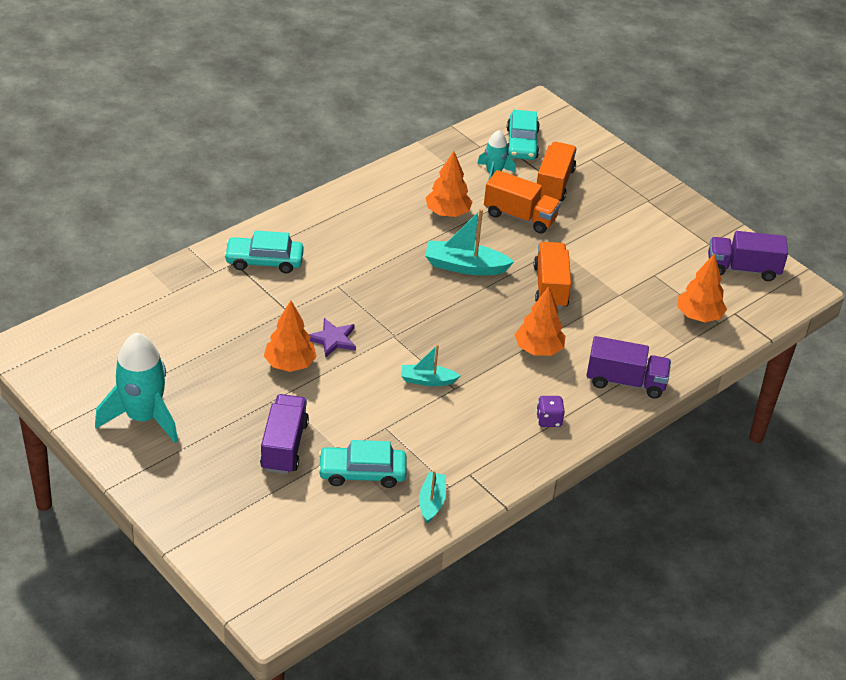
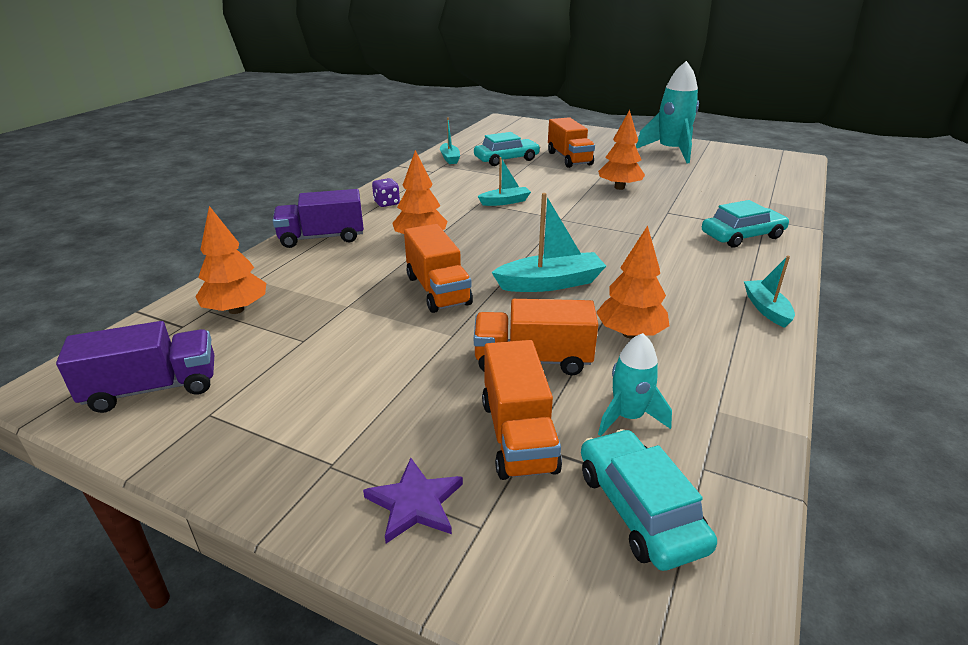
camera: 160 degrees right, 10 degrees down
purple truck [260,394,309,474] -> orange truck [548,117,595,168]
purple star [309,318,356,358] -> purple star moved to [363,458,463,543]
none -> turquoise boat [744,255,795,328]

